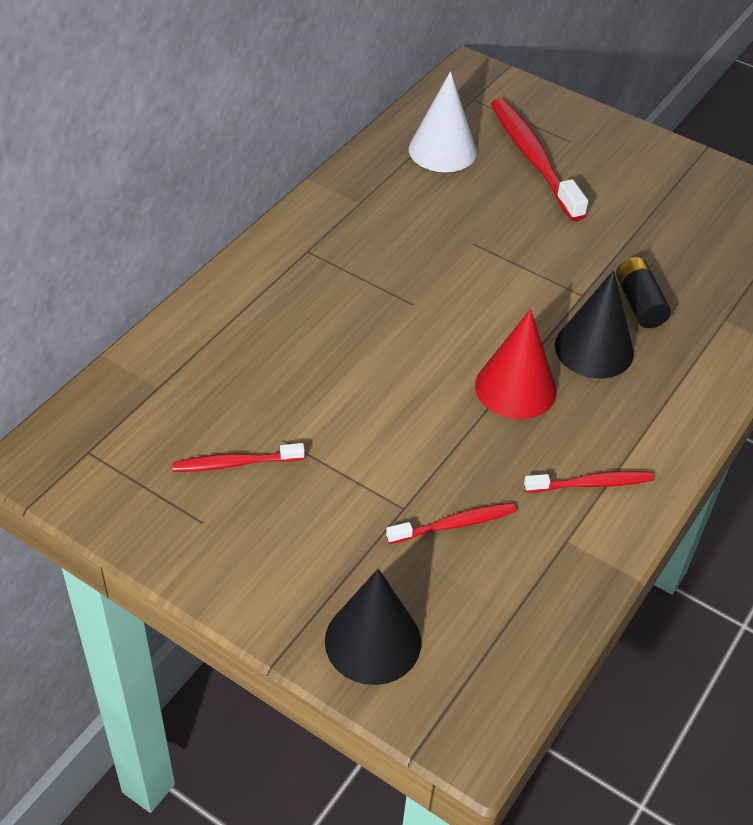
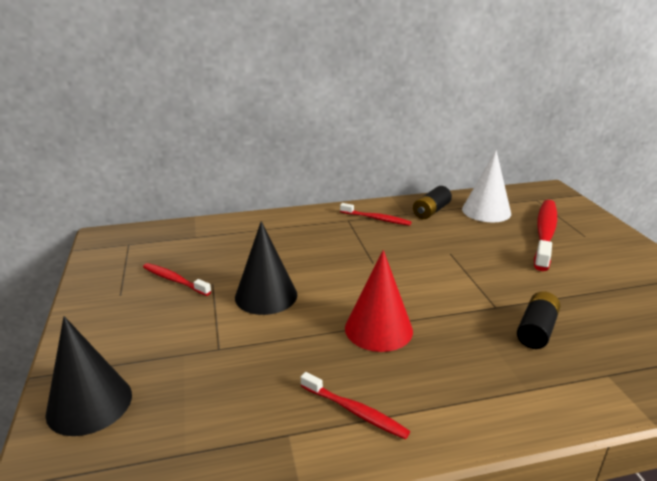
camera: 45 degrees right, 20 degrees down
red toothbrush [386,502,516,544] -> red toothbrush moved to [340,203,411,226]
black cone [555,270,634,378] -> black cone moved to [235,221,297,315]
none -> black battery [413,186,452,219]

